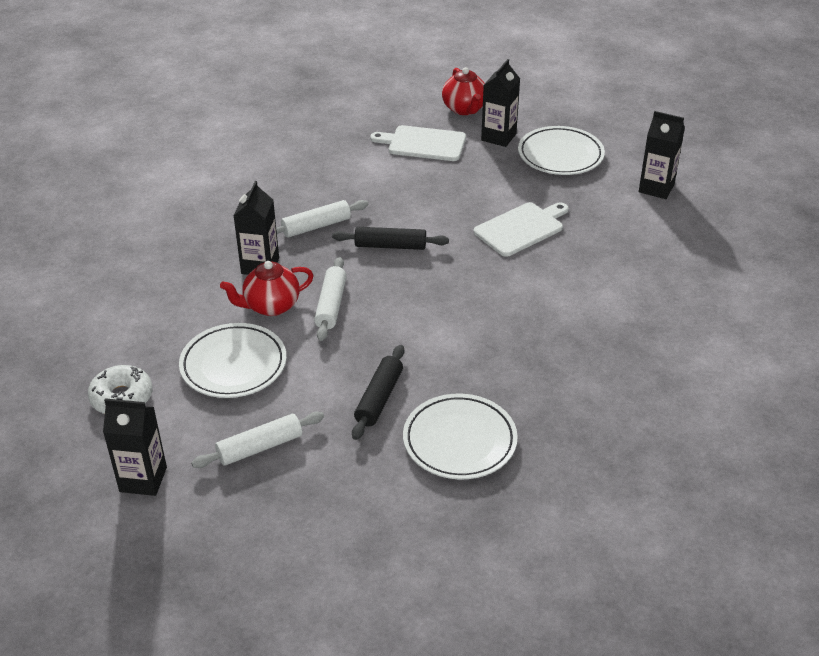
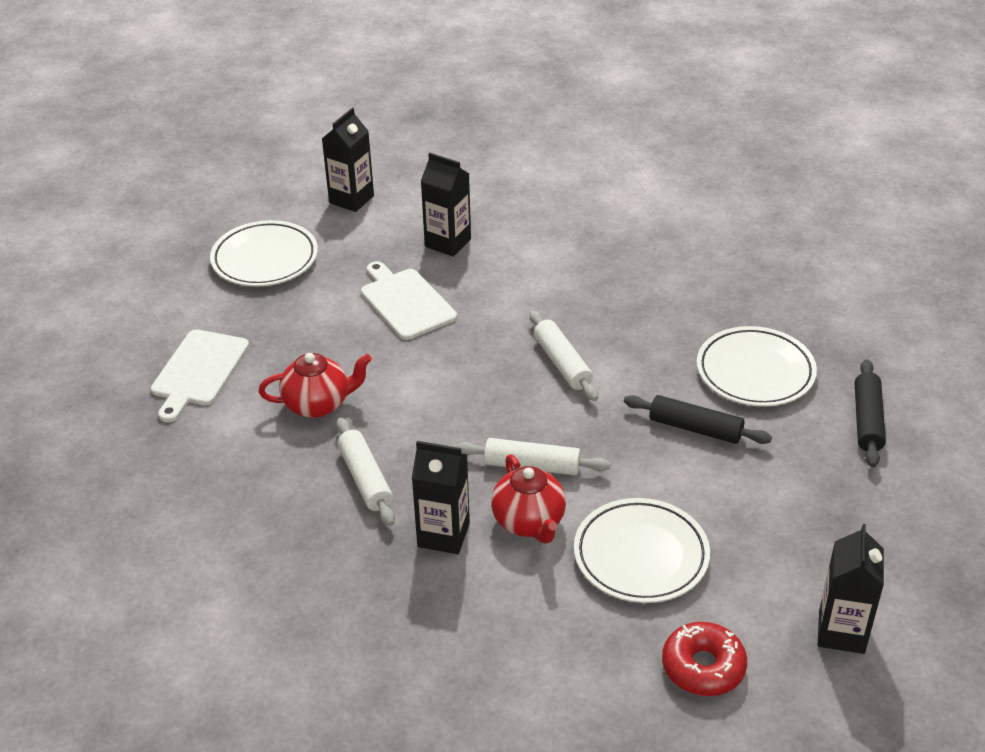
camera: 85 degrees left, 0 degrees up
white donut [88,365,153,414] -> red donut [662,622,747,696]
white rolling pin [191,412,324,468] -> white rolling pin moved to [529,310,598,401]
black rolling pin [332,227,449,250] -> black rolling pin moved to [855,359,886,467]
red teapot [442,67,485,115] -> red teapot moved to [259,353,372,418]
black carton [481,59,520,147] -> black carton moved to [421,153,471,257]

